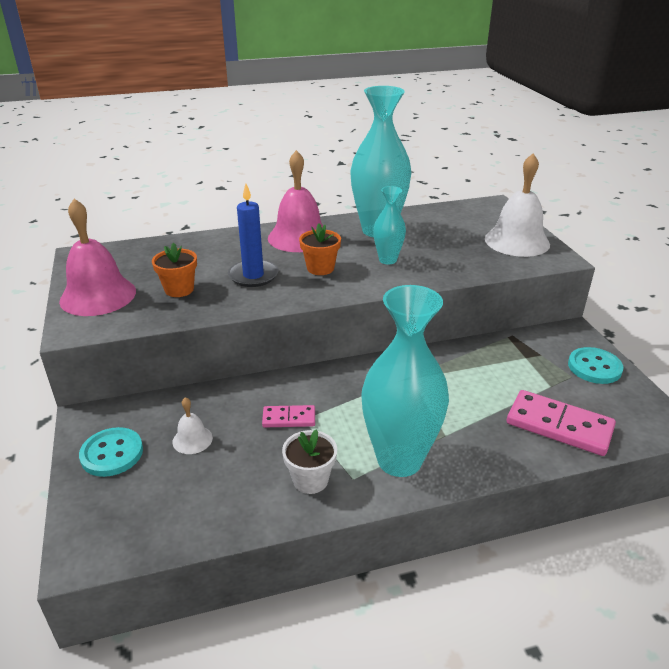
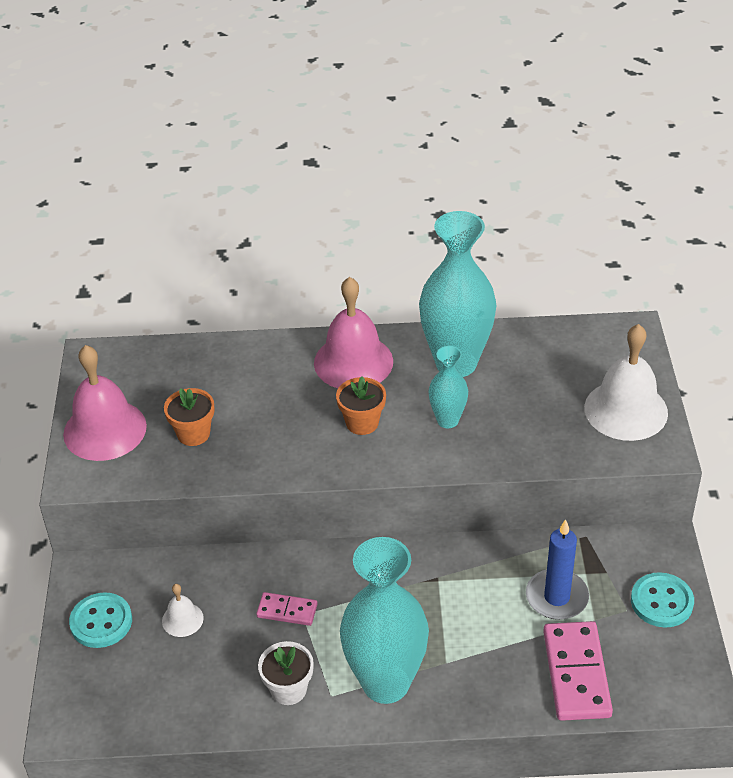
camera: 15 degrees right, 10 degrees up
blue candle [228,184,278,287] -> blue candle moved to [526,519,589,620]
pink domino [507,390,616,456] -> pink domino turned 45 degrees clockwise [543,621,613,721]

